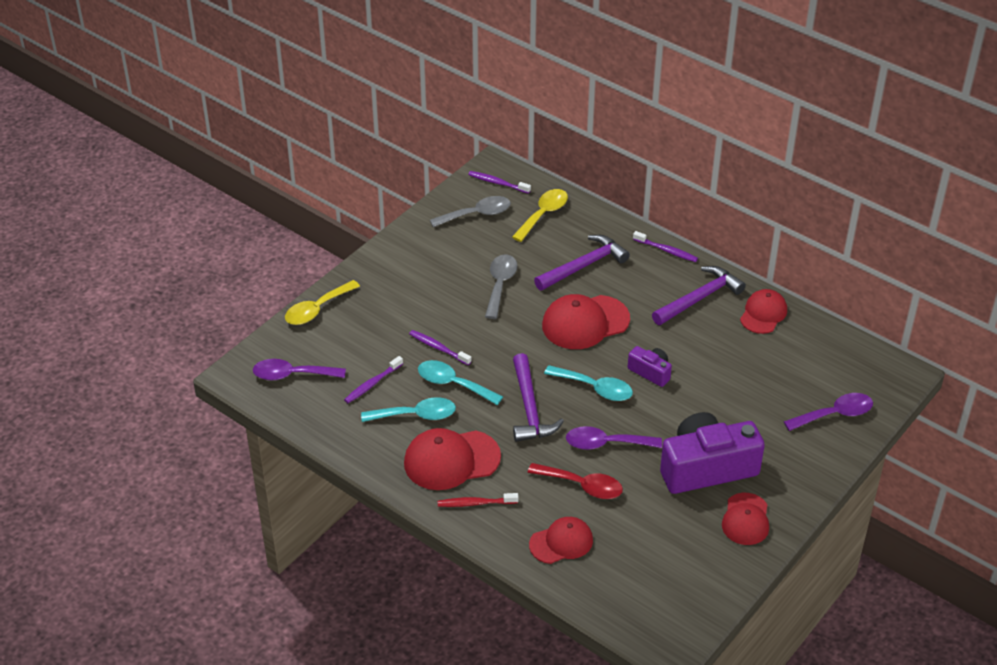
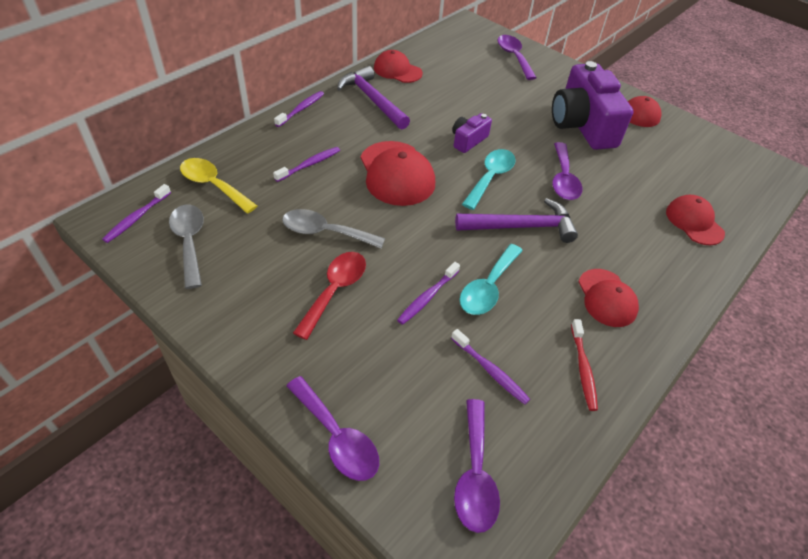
camera: 90 degrees left, 5 degrees up
yellow spoon [285,280,360,325] -> purple spoon [286,376,379,481]
turquoise spoon [361,397,456,422] -> none
red cap [404,428,501,490] -> red cap [578,269,639,327], size x0.65
red toothbrush [438,493,518,507] -> red toothbrush moved to [571,319,598,411]
red spoon [527,463,623,499] -> red spoon moved to [293,252,366,340]
purple hammer [534,235,630,291] -> purple toothbrush [273,147,340,182]

